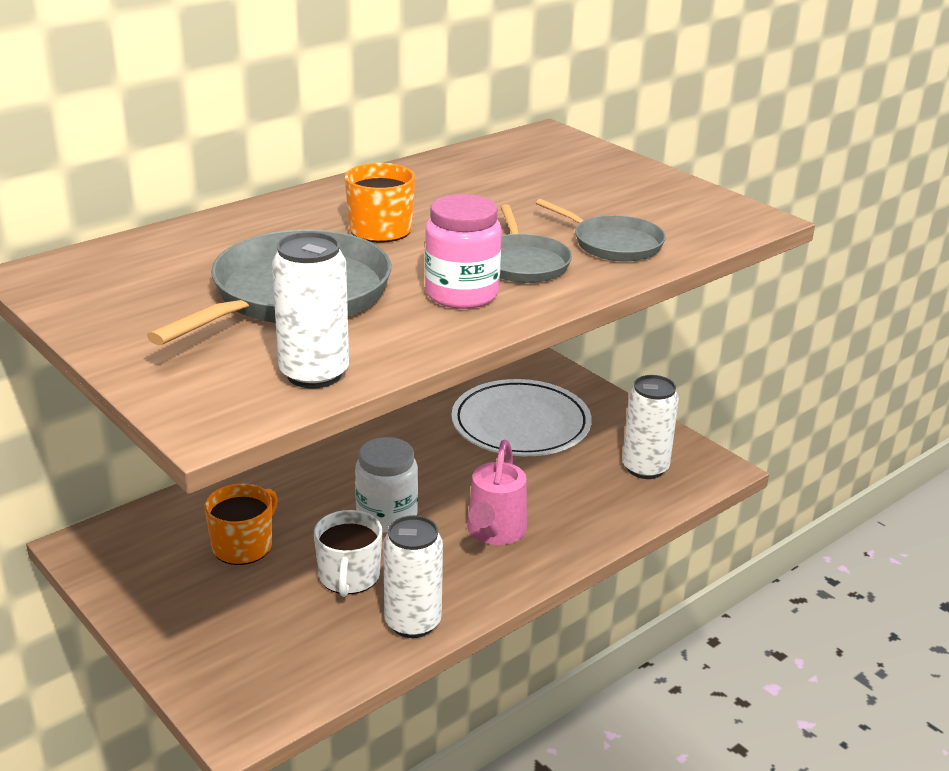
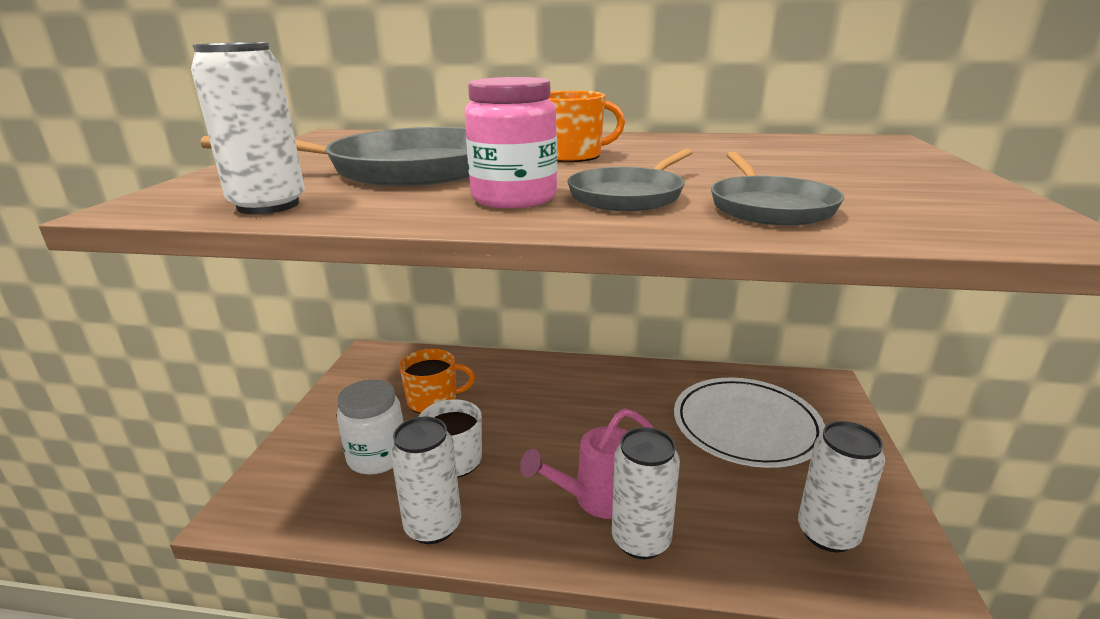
camera: 50 degrees right, 5 degrees down
white jar [355,437,418,533] -> white jar moved to [337,379,403,475]
none -> white can [612,427,680,559]

